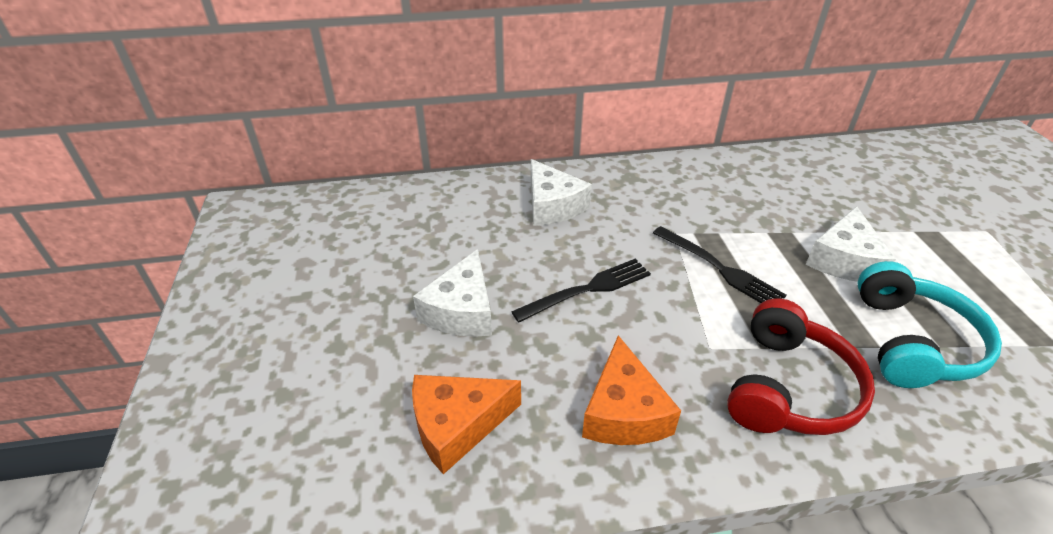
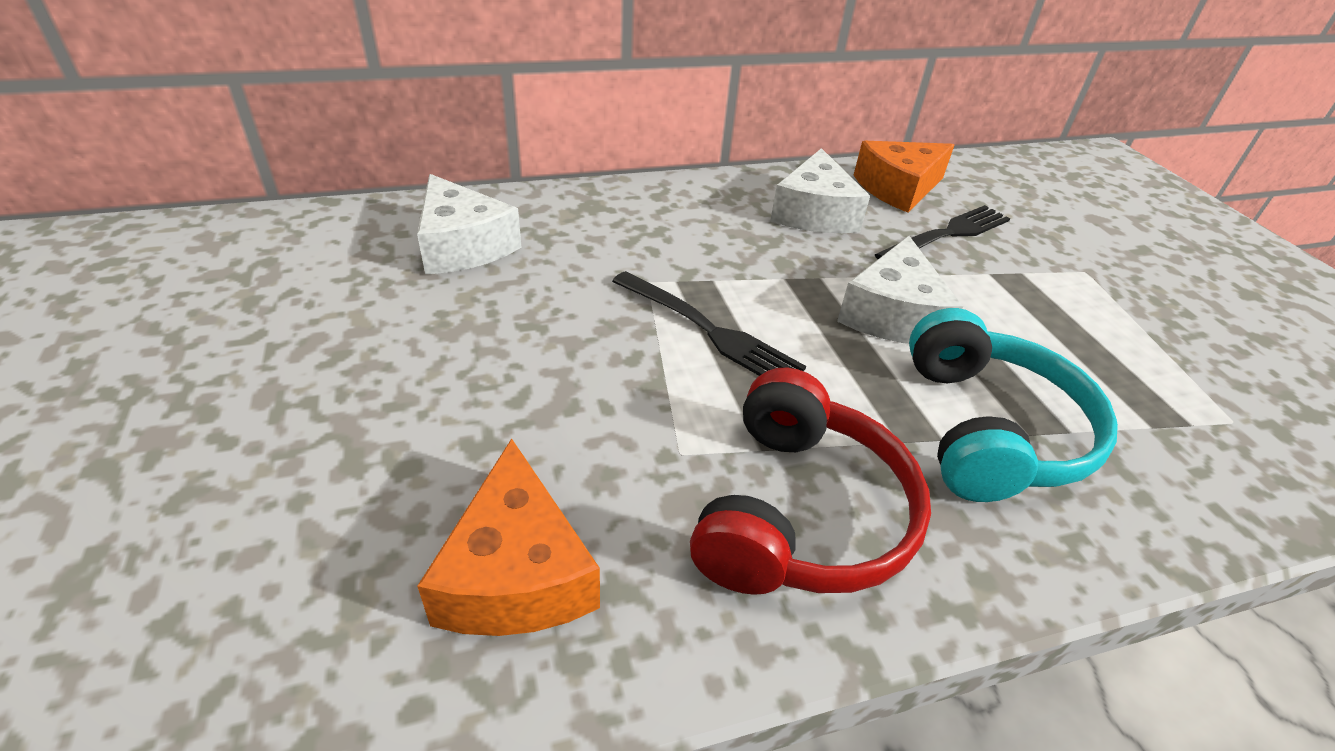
camera: 10 degrees left, 0 degrees up
orange cheese [412,375,521,474] -> orange cheese moved to [854,141,954,213]
white cheese [413,249,492,337] -> white cheese moved to [770,148,870,233]
black fork [511,259,651,323] -> black fork moved to [874,205,1011,259]

